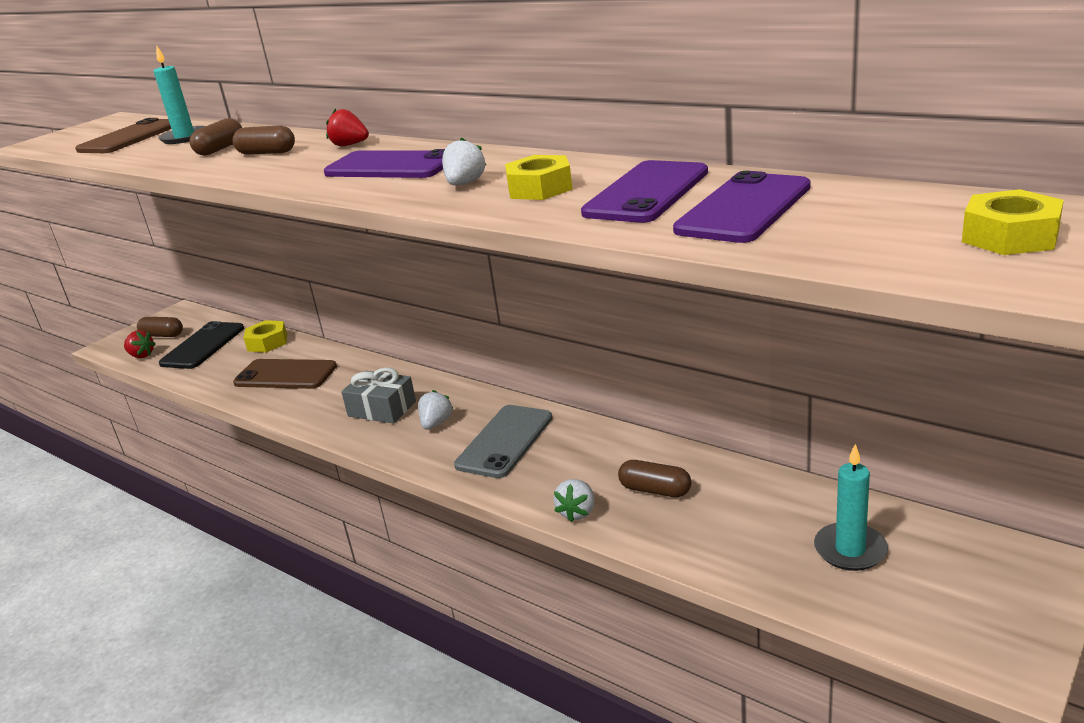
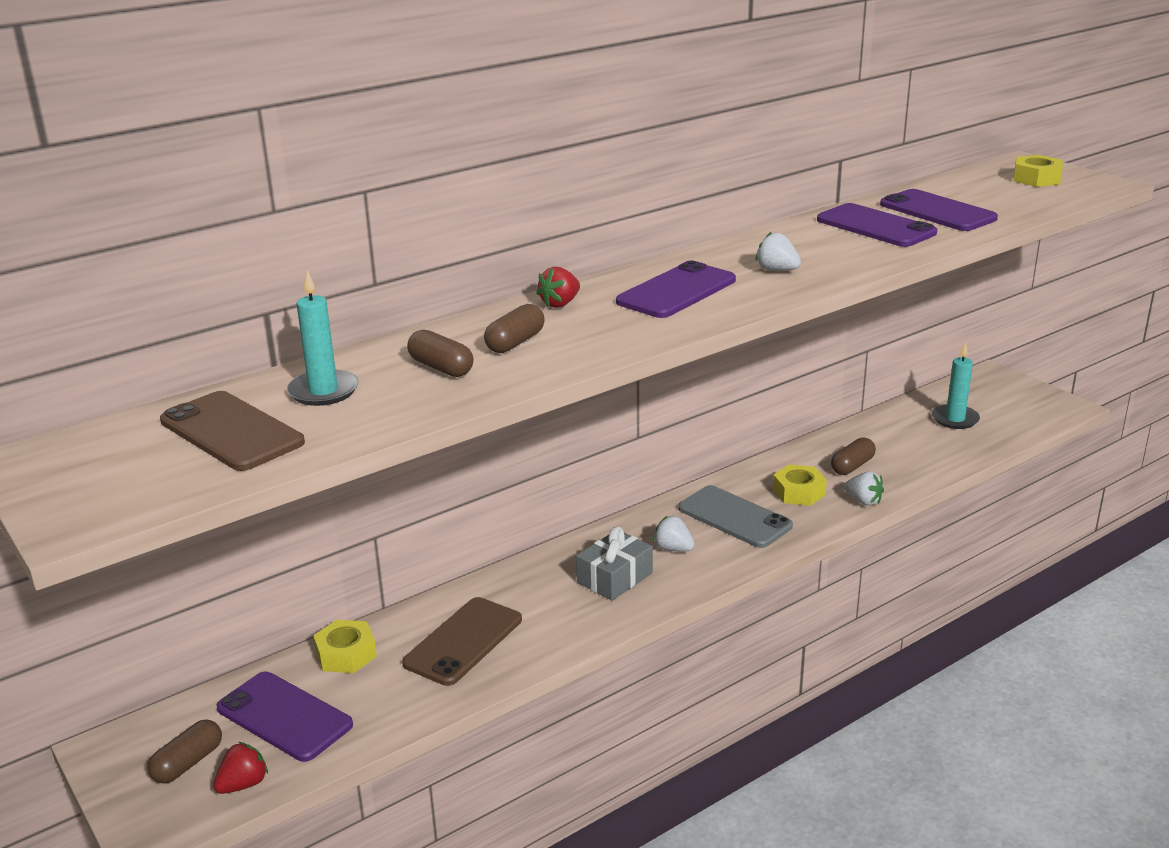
camera: 75 degrees left, 0 degrees up
black phone [159,321,244,369] -> purple phone [217,672,353,762]
yellow nut [505,155,573,200] -> yellow nut moved to [773,464,827,506]

